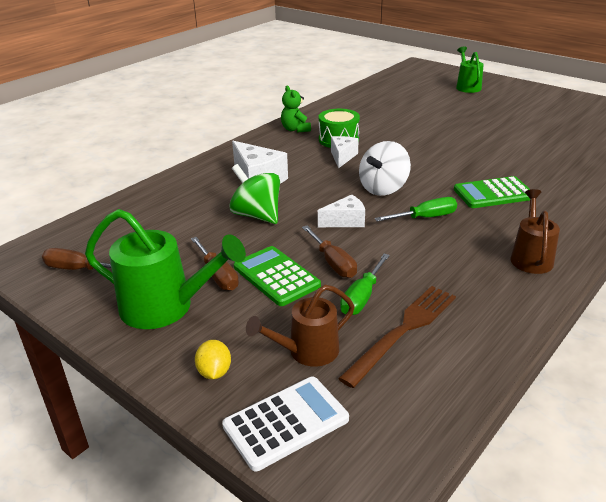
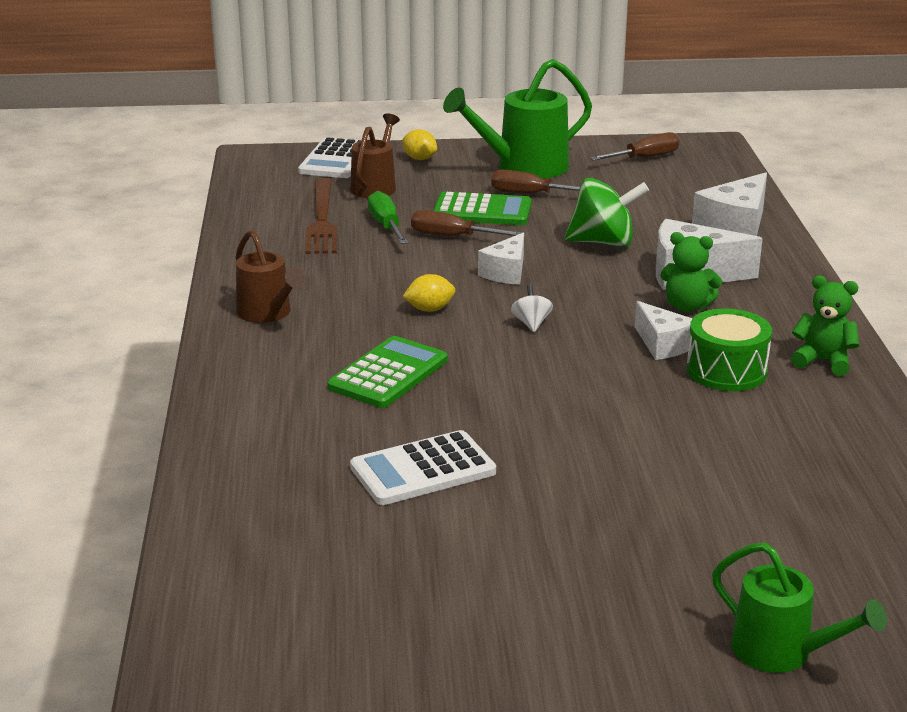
camera: 135 degrees right, 5 degrees down
white spinning top [359,141,411,196] -> white spinning top [511,285,553,332], size x0.48
green screwdriver [375,197,457,221] -> yellow lemon [403,274,455,312]
none -> white calculator [350,430,496,505]
none -> green teddy bear [660,232,722,312]
none -> white cheese [692,173,767,236]

